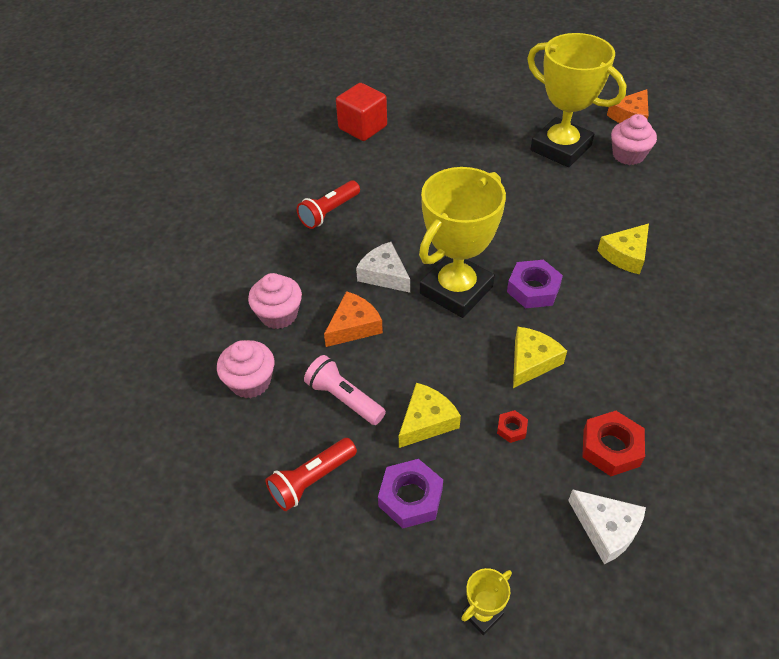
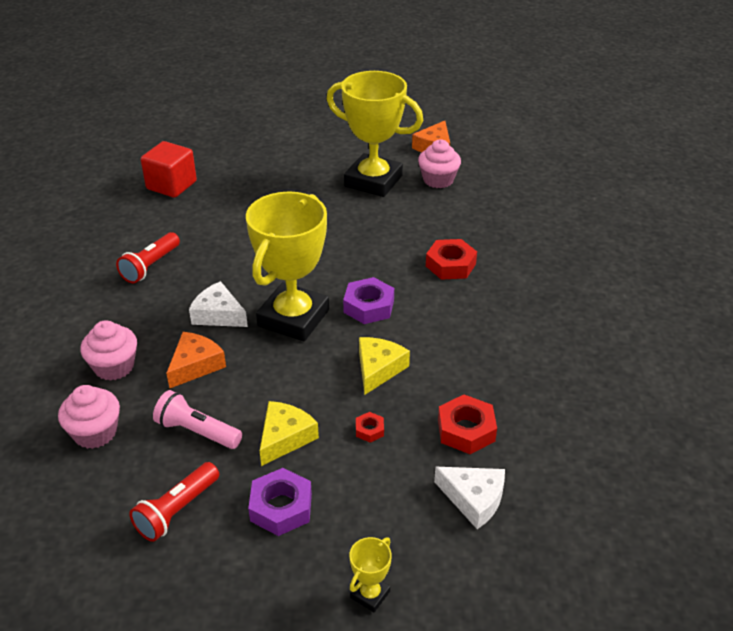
camera: 15 degrees left, 10 degrees down
yellow cheese [597,224,649,274] -> red nut [426,239,477,280]

